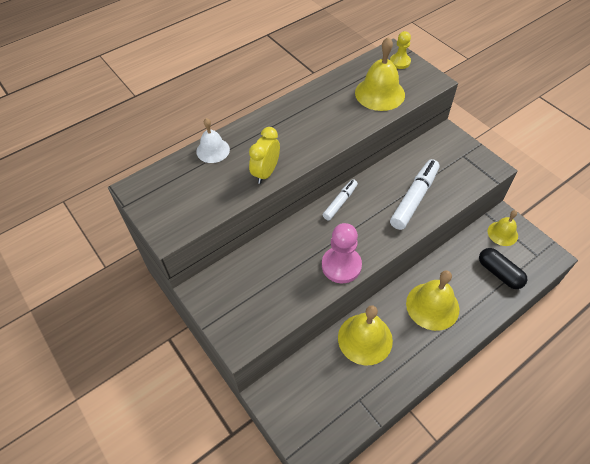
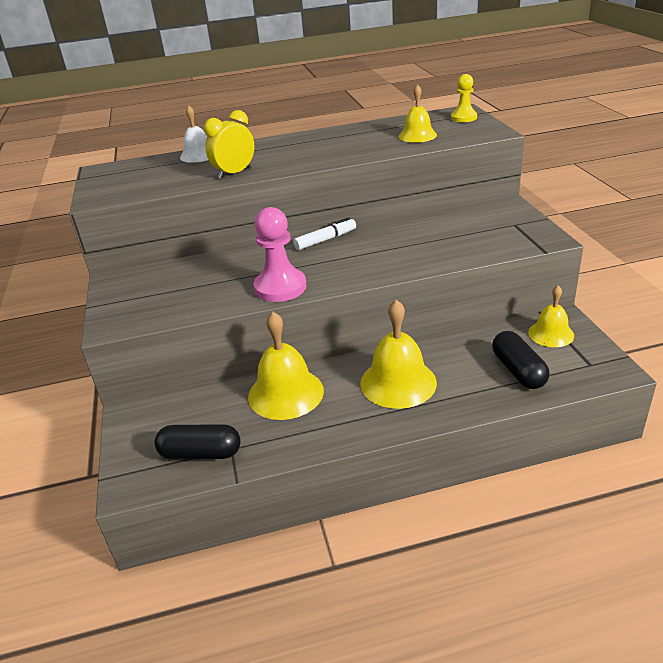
camera: 25 degrees right, 20 degrees down
yellow bell [355,37,405,111] -> yellow bell [399,84,437,143], size x0.62
white marker [390,159,439,230] -> none
none -> black capsule [155,424,241,459]

